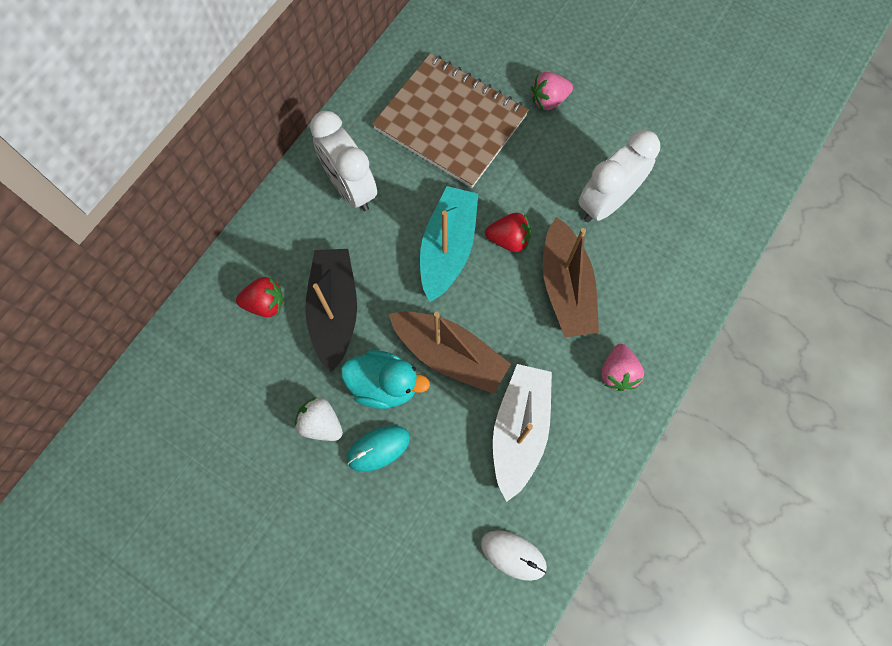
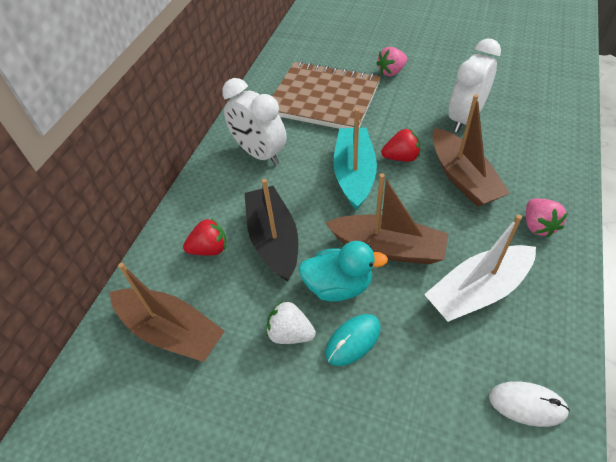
camera: 10 degrees left, 20 degrees down
white boat [493,364,552,502] -> white boat turned 120 degrees counterclockwise [424,214,536,322]
none -> brown boat [110,263,225,362]

